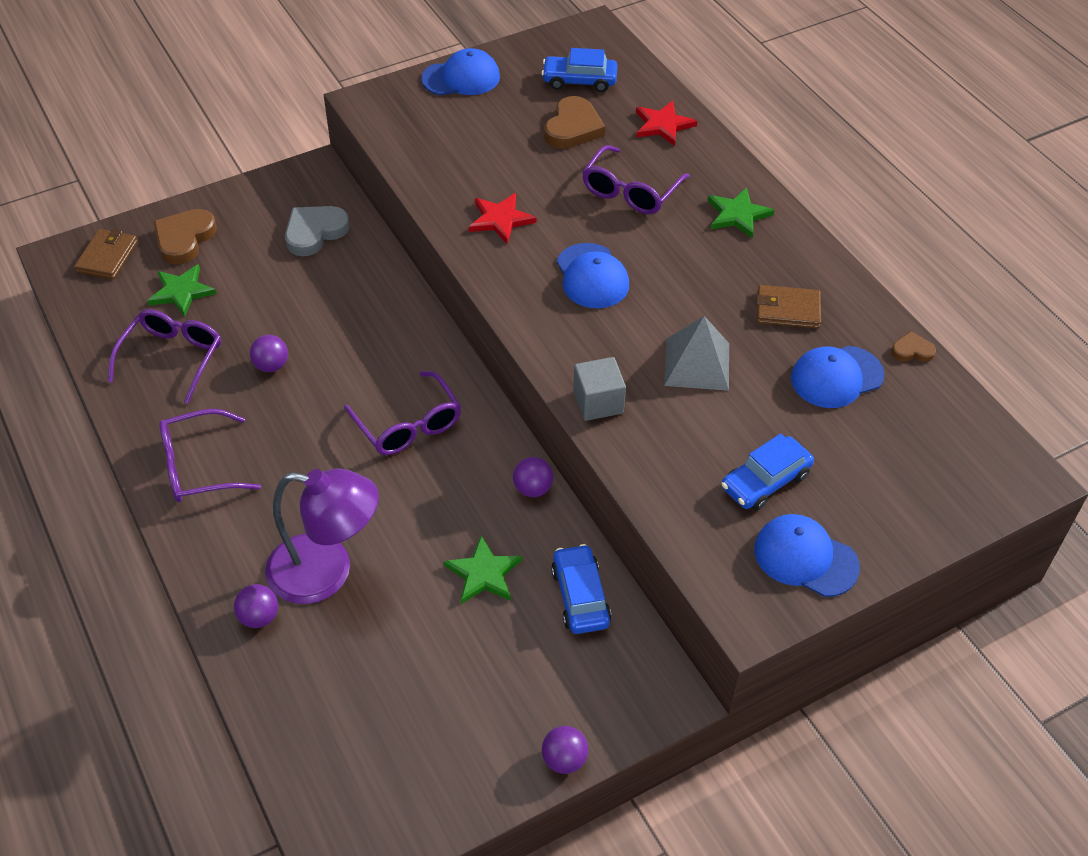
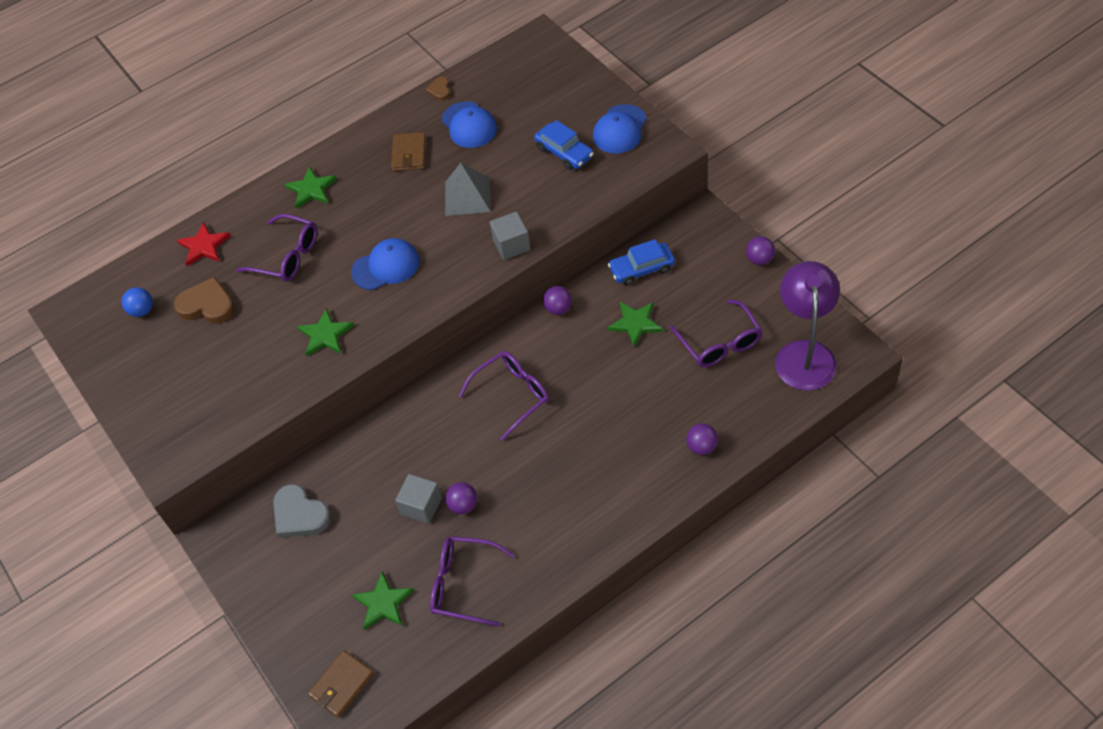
camera: 90 degrees left, 5 degrees up
brown wallet [74,229,137,279] -> brown wallet turned 60 degrees counterclockwise [308,650,374,718]
brown heart [153,209,217,265] -> none
purple glasses [159,409,261,502] -> purple glasses moved to [670,299,762,367]
purple lamp [265,468,379,604] -> purple lamp moved to [775,261,840,390]
blue cap [421,48,500,95] -> none
red star [469,193,537,244] -> green star [297,308,354,356]
blue car [541,48,617,92] -> blue ball [122,287,153,317]
none -> grey cube [395,474,442,524]

